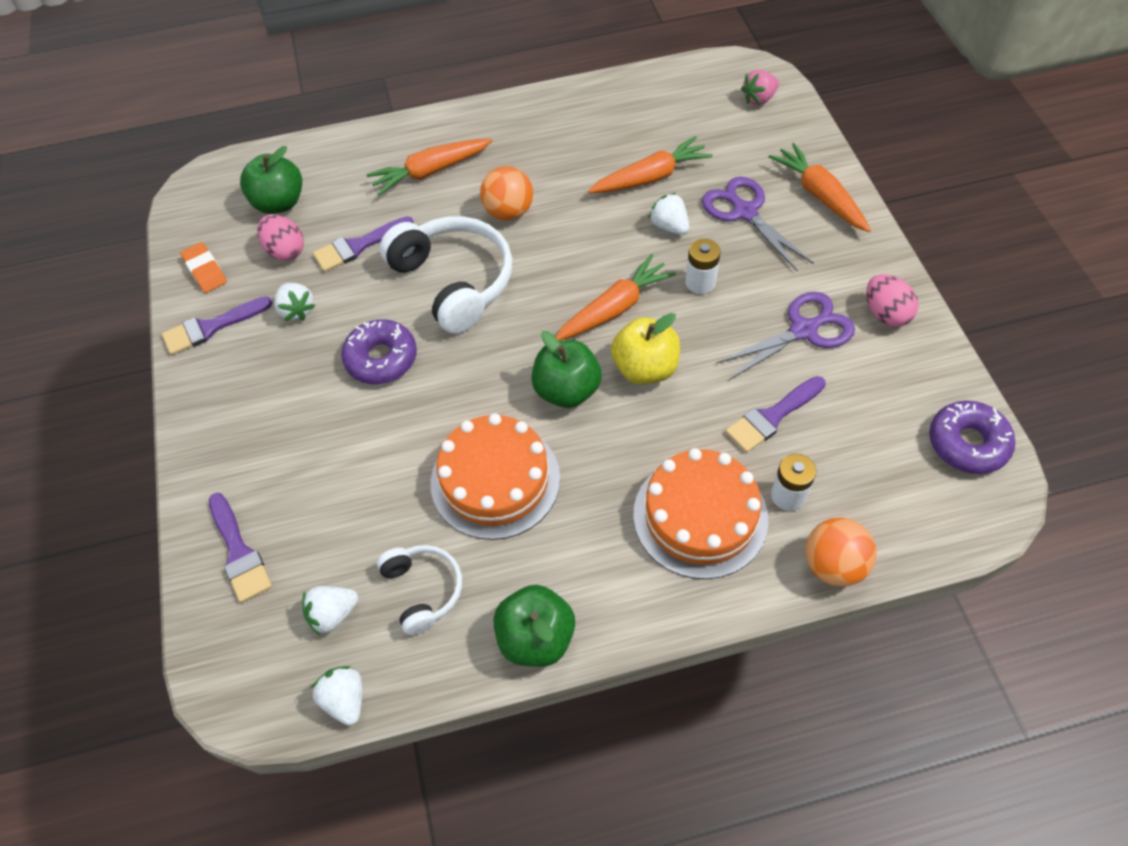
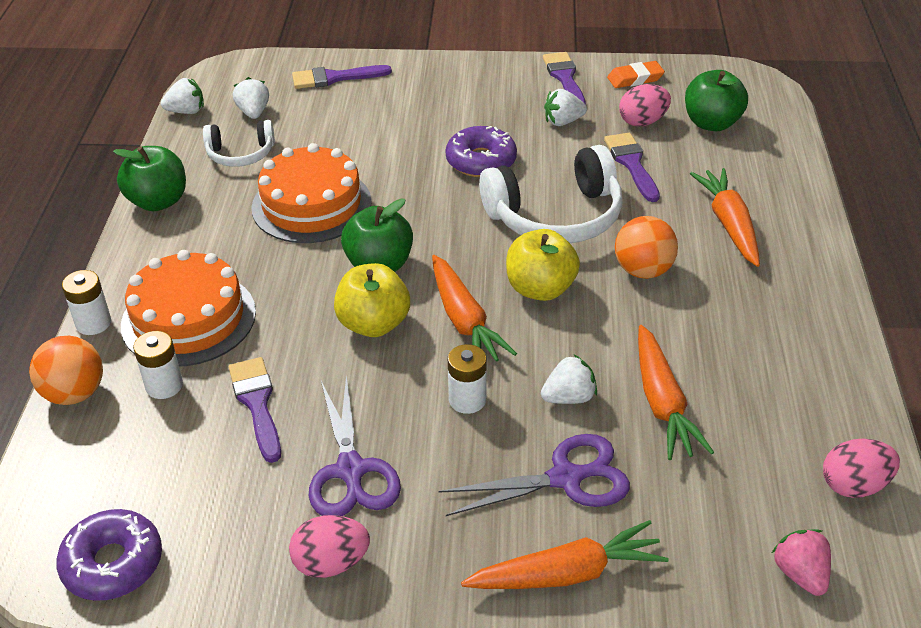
camera: 105 degrees right, 15 degrees down
none -> white battery [62,270,111,335]
none -> yellow apple [506,229,580,301]
none -> pink egg [823,438,900,498]

